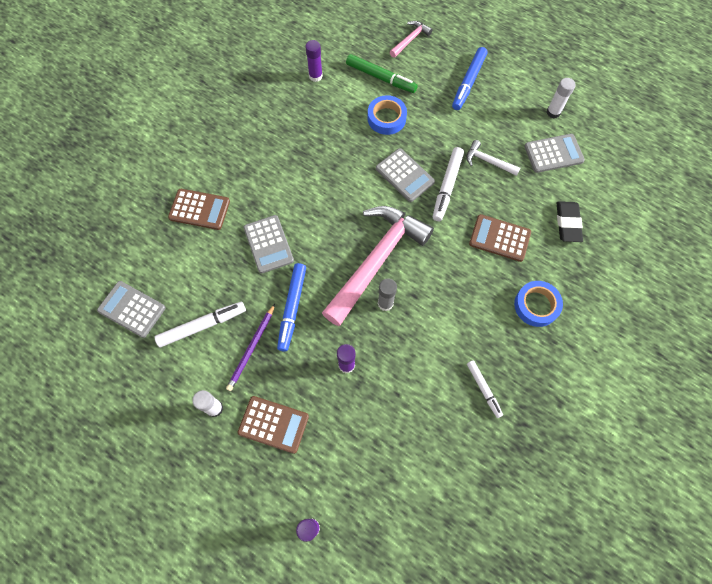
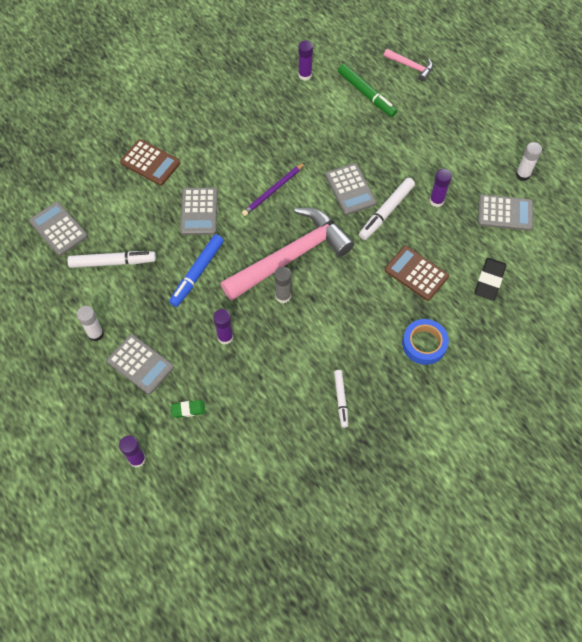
camera: 20 degrees right, 5 degrees down
purple pencil [226,304,275,391] -> purple pencil moved to [242,163,305,216]
brown calculator [238,396,309,454] -> grey calculator [107,334,174,394]
blue tape [367,95,407,135] -> none
pink hammer [390,21,432,58] -> pink hammer turned 60 degrees clockwise [384,49,433,81]
blue marker [452,47,487,110] -> none
white hammer [466,140,521,176] -> purple glue stick [429,169,452,207]
none -> green eraser [171,400,206,418]

